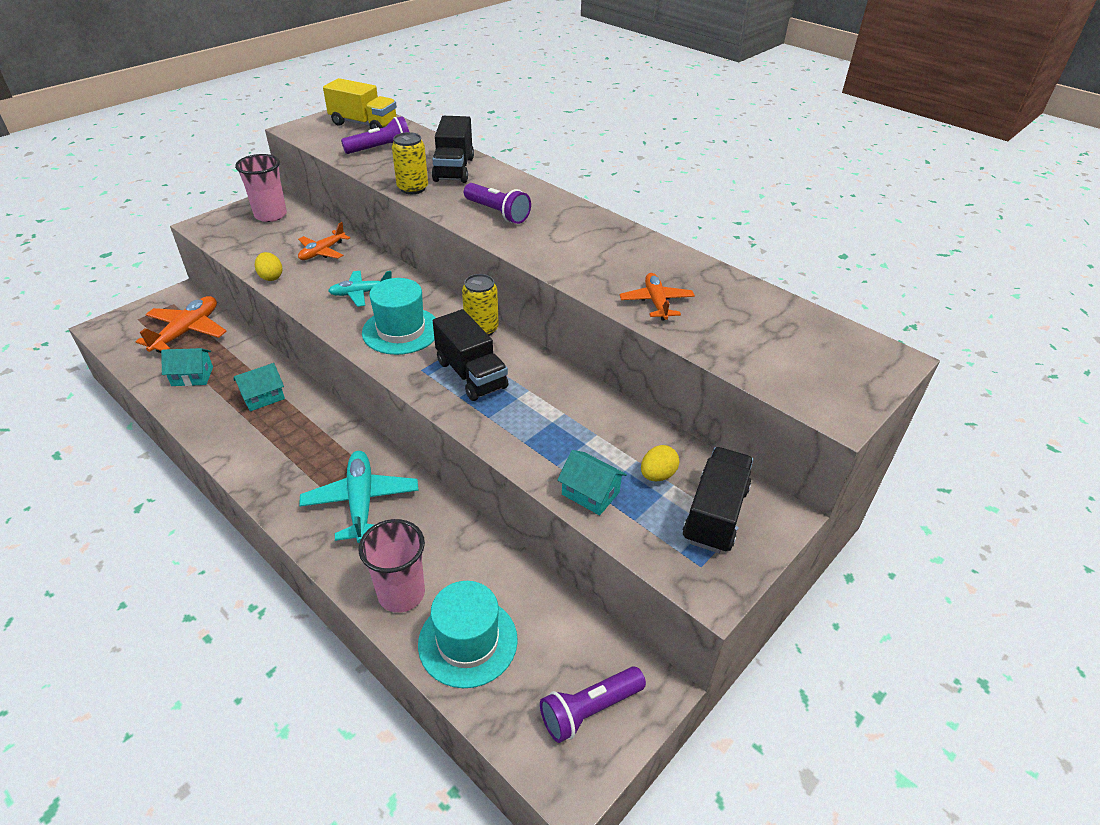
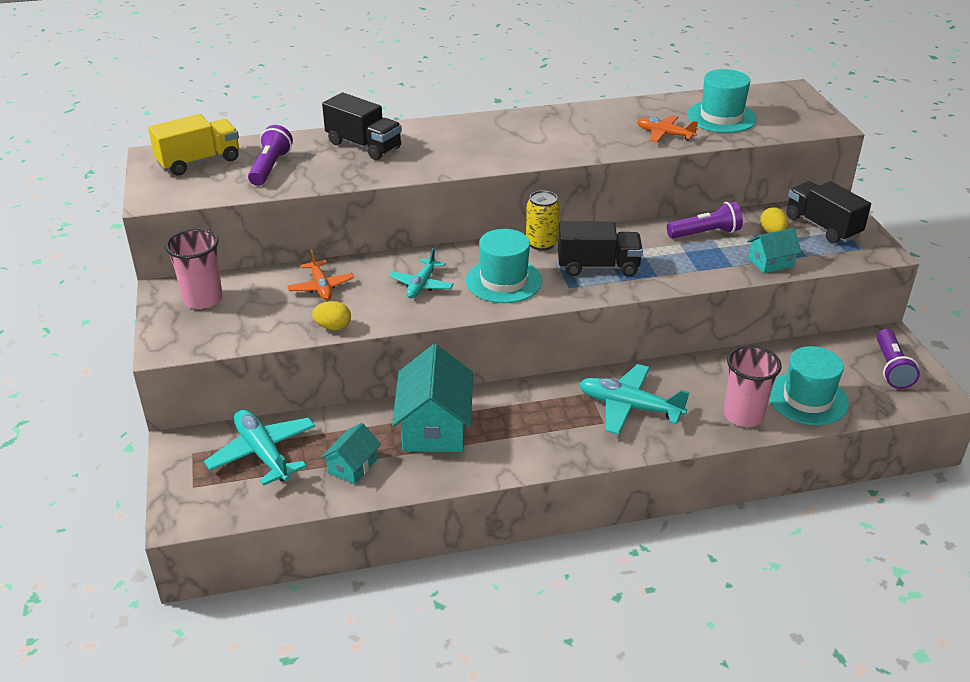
camera: 55 degrees left, 5 degrees down
orange plane [136,296,227,353] -> turquoise plane [204,409,315,486]
turquoise house [233,363,285,411] -> turquoise house [392,344,473,452], size x1.89
yellow can [392,132,428,194] -> none
purple flashlight [464,183,531,224] -> purple flashlight moved to [667,201,743,239]
none -> turquoise hat [687,69,757,133]

